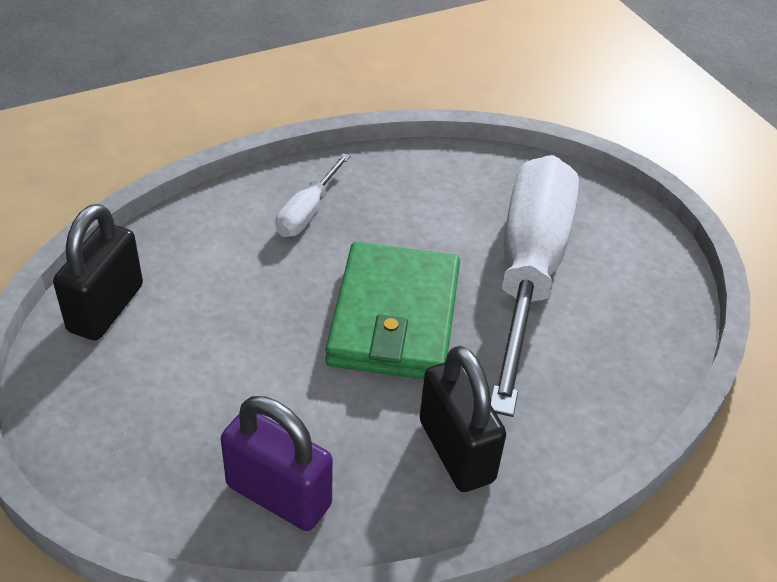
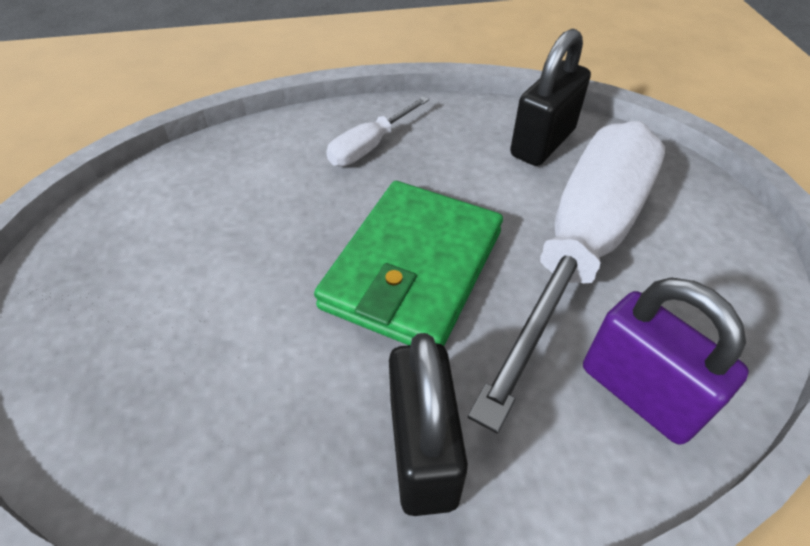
camera: 20 degrees right, 5 degrees up
black padlock [53,204,143,340] -> black padlock moved to [510,28,591,166]
purple padlock [221,396,333,531] -> purple padlock moved to [583,277,749,445]

